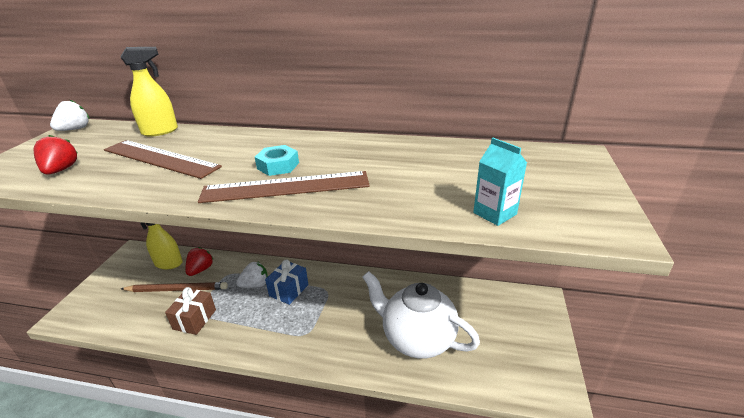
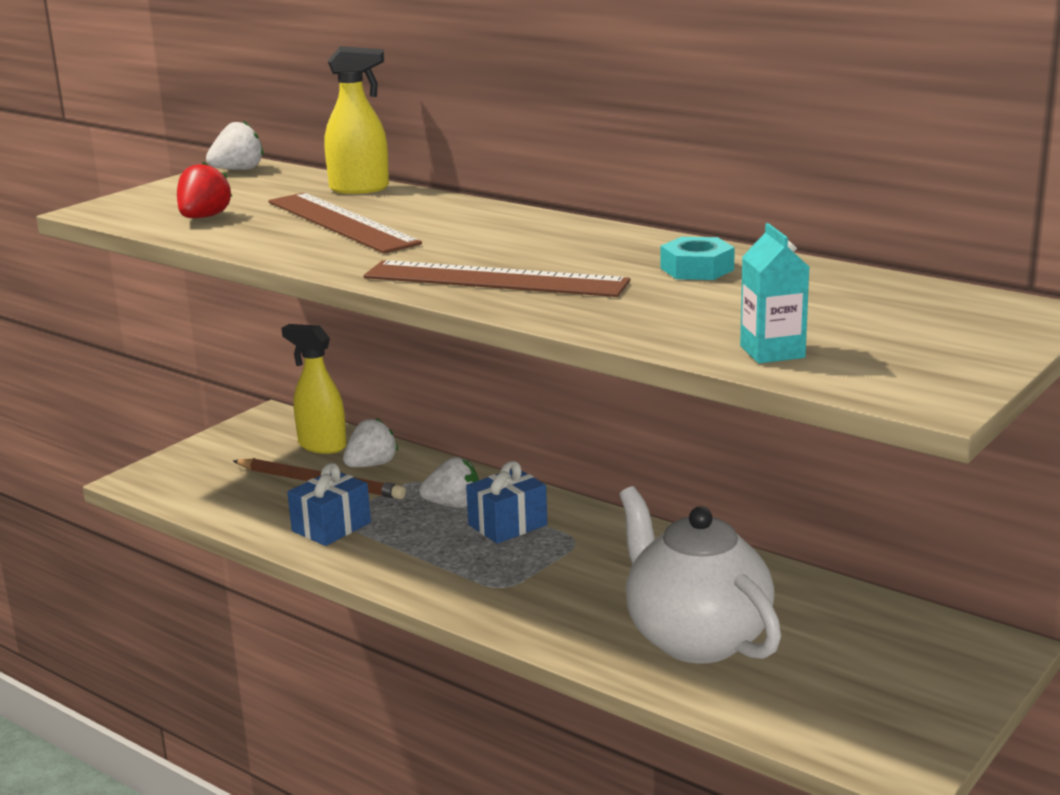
camera: 25 degrees right, 10 degrees down
brown gift [165,287,216,335] -> blue gift [287,463,371,546]
red strawberry [185,247,214,276] -> white strawberry [343,418,398,467]
turquoise nut [255,145,299,176] -> turquoise nut moved to [661,237,735,280]

